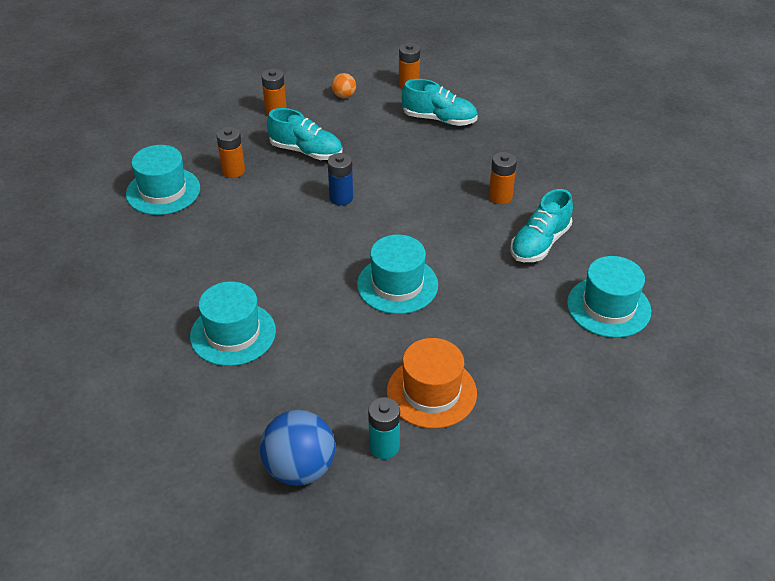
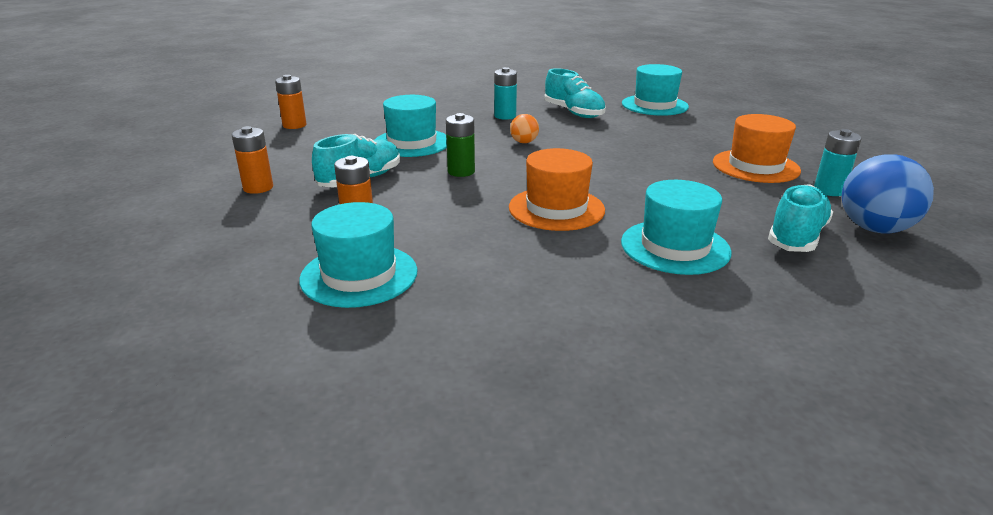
camera: 75 degrees left, 15 degrees down
blue battery [328,153,353,205] -> green battery [446,113,475,177]
orange ball [331,73,356,98] -> orange ball moved to [510,114,539,143]
turquoise hat [357,234,438,314] -> turquoise hat moved to [375,95,447,157]
turquoise shoe [402,79,478,126] -> turquoise shoe moved to [768,184,833,252]
orange battery [489,152,517,204] -> turquoise battery [494,67,517,120]
none -> orange hat [509,148,605,231]

